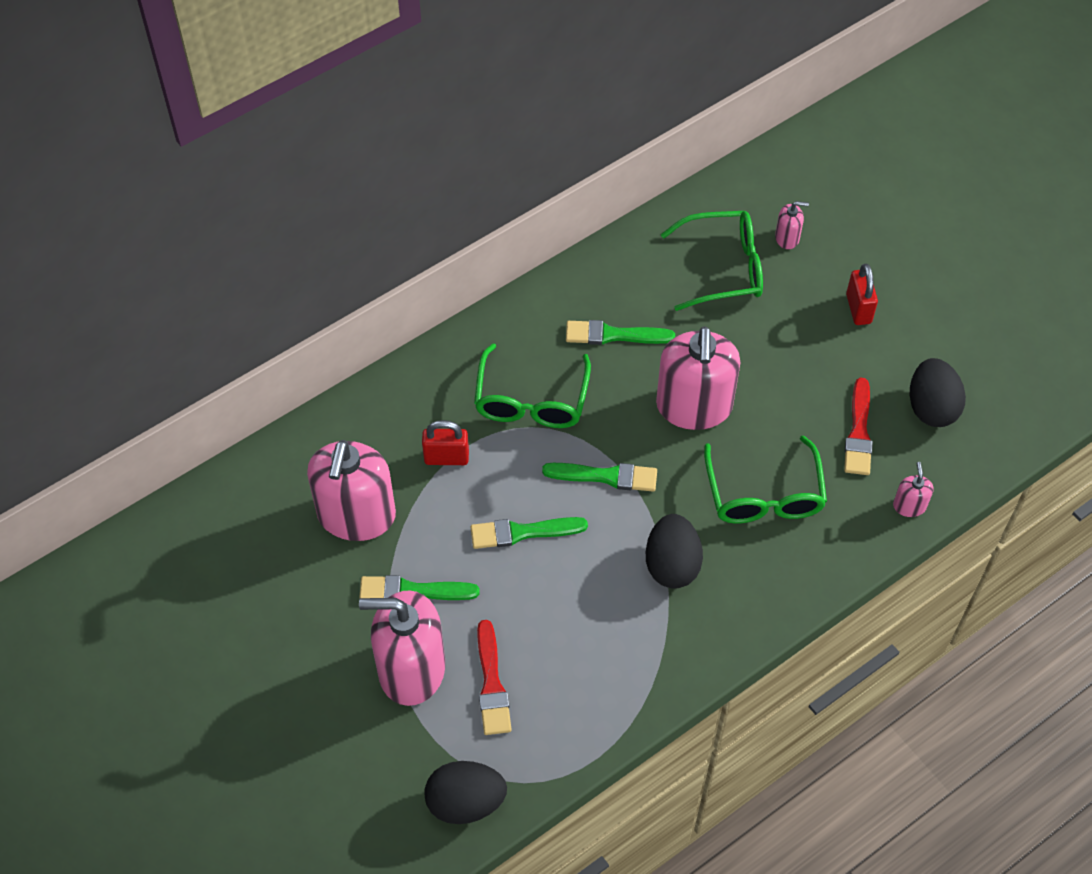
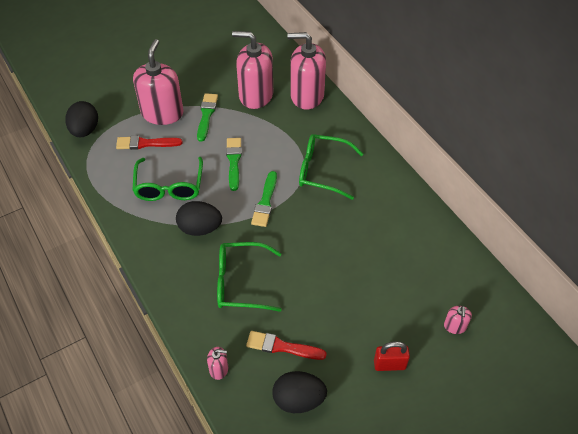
camera: 95 degrees right, 5 degrees down
red padlock [422,420,469,465] -> none
green brush [566,320,675,345] -> none
pink soap dispenser [656,326,741,430] -> pink soap dispenser moved to [287,32,326,109]
green glasses [661,211,763,311] -> green glasses moved to [132,157,203,201]

